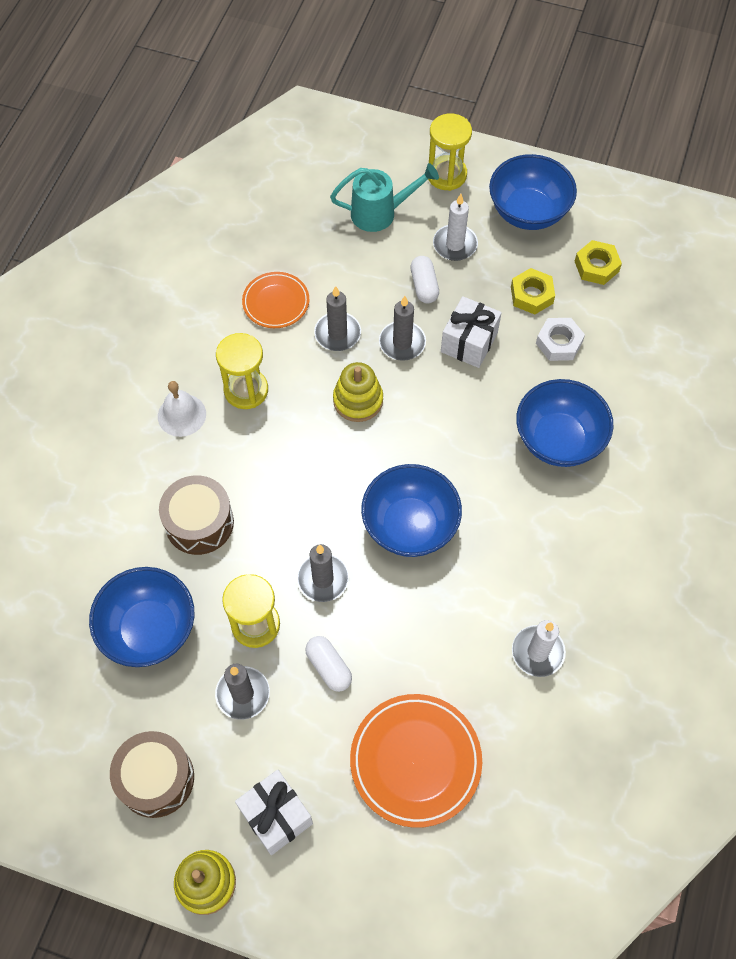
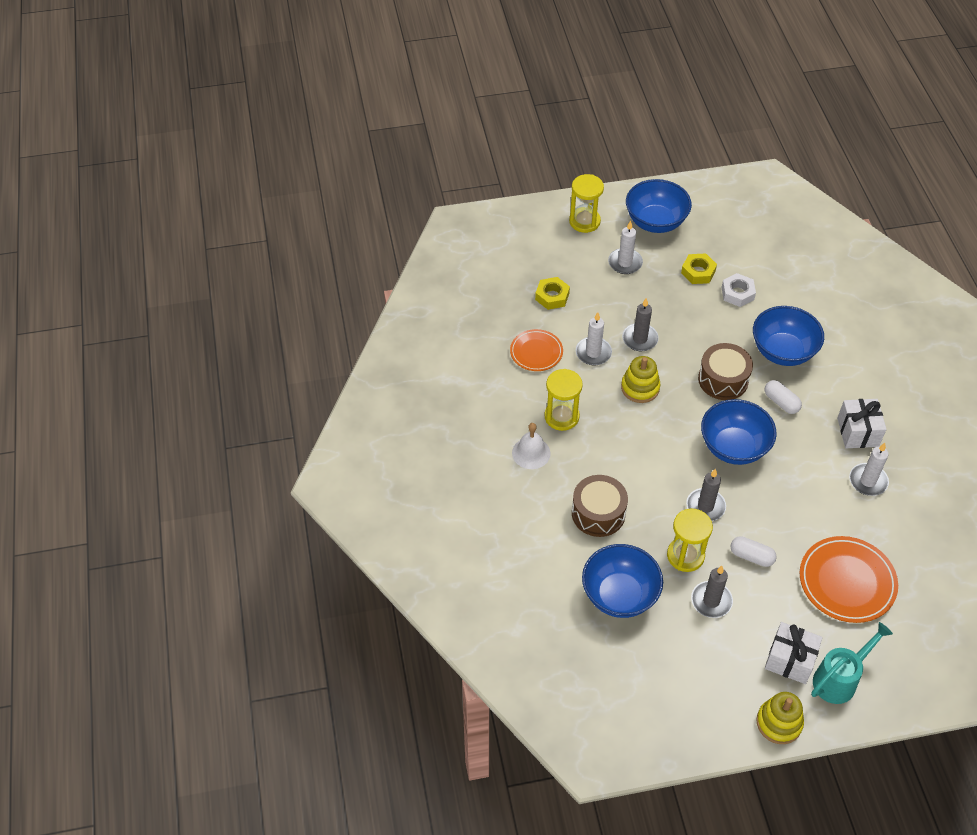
camera: 30 degrees left, 10 degrees down
brown drum [110,731,194,818] -> brown drum moved to [698,343,753,400]
grey candle [314,286,361,351] -> white candle [576,312,612,365]
turquoise watering can [330,163,439,232] -> turquoise watering can moved to [811,622,893,704]
white capsule [410,256,439,303] -> white capsule moved to [765,380,802,414]
white gift [441,296,502,368] -> white gift moved to [837,399,887,448]
yellow nut [574,240,622,285] -> yellow nut moved to [535,277,570,310]

